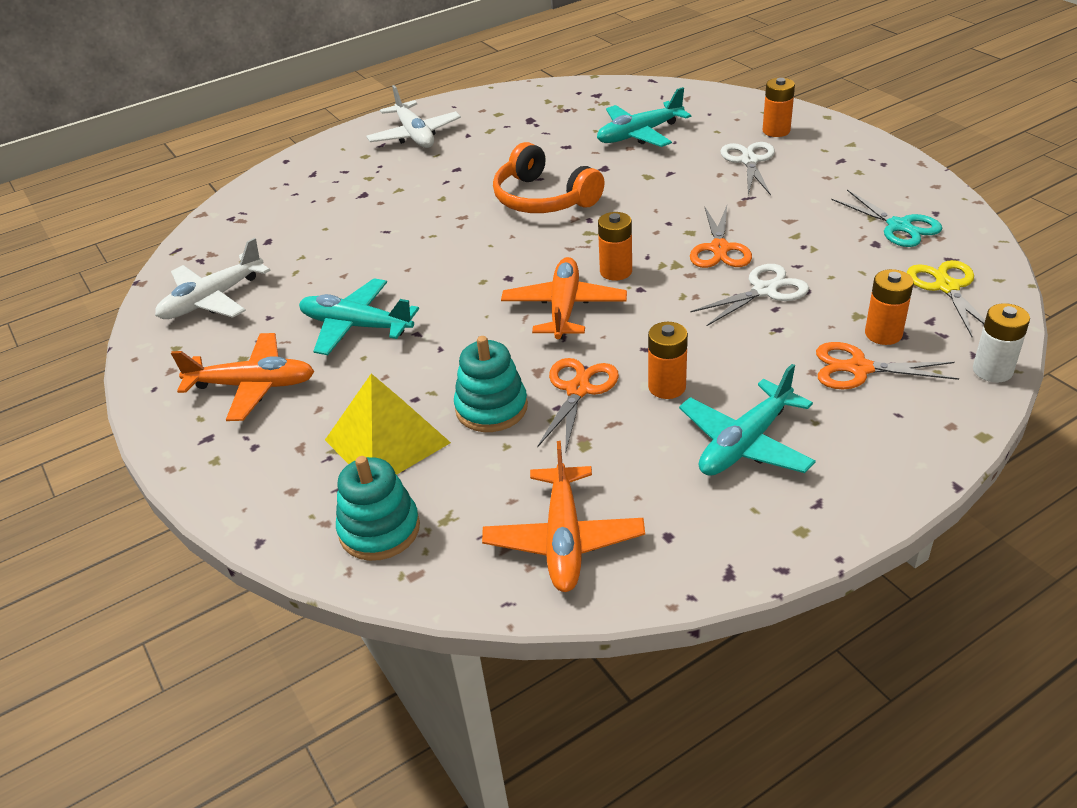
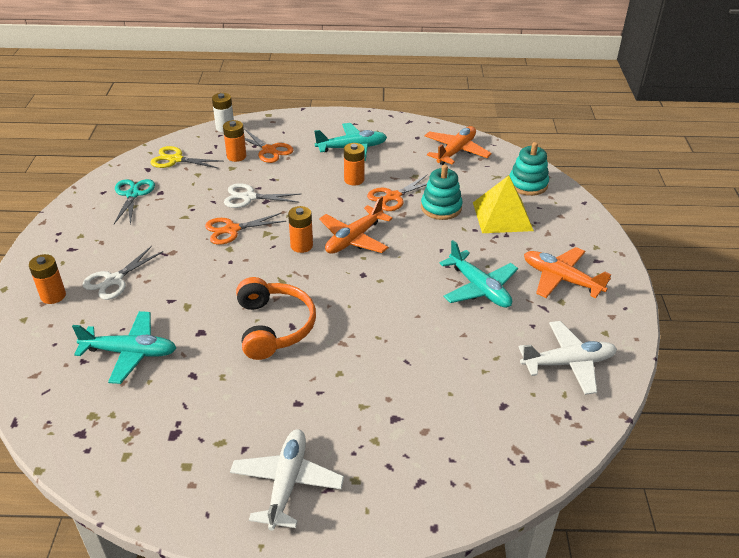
camera: 150 degrees left, 0 degrees up
orange scissors [690,206,752,268] -> orange scissors turned 150 degrees counterclockwise [205,213,286,245]
yellow scissors [907,260,985,337] -> yellow scissors turned 75 degrees clockwise [150,146,224,169]

